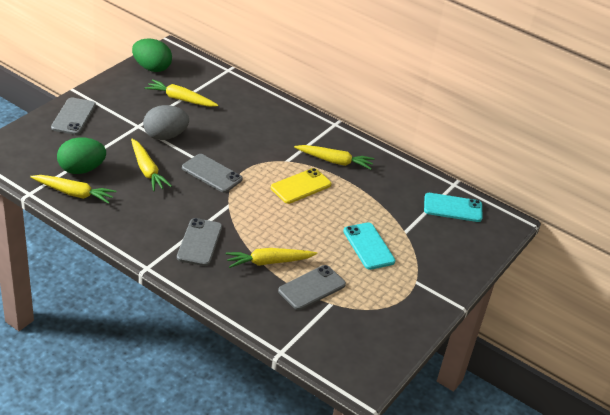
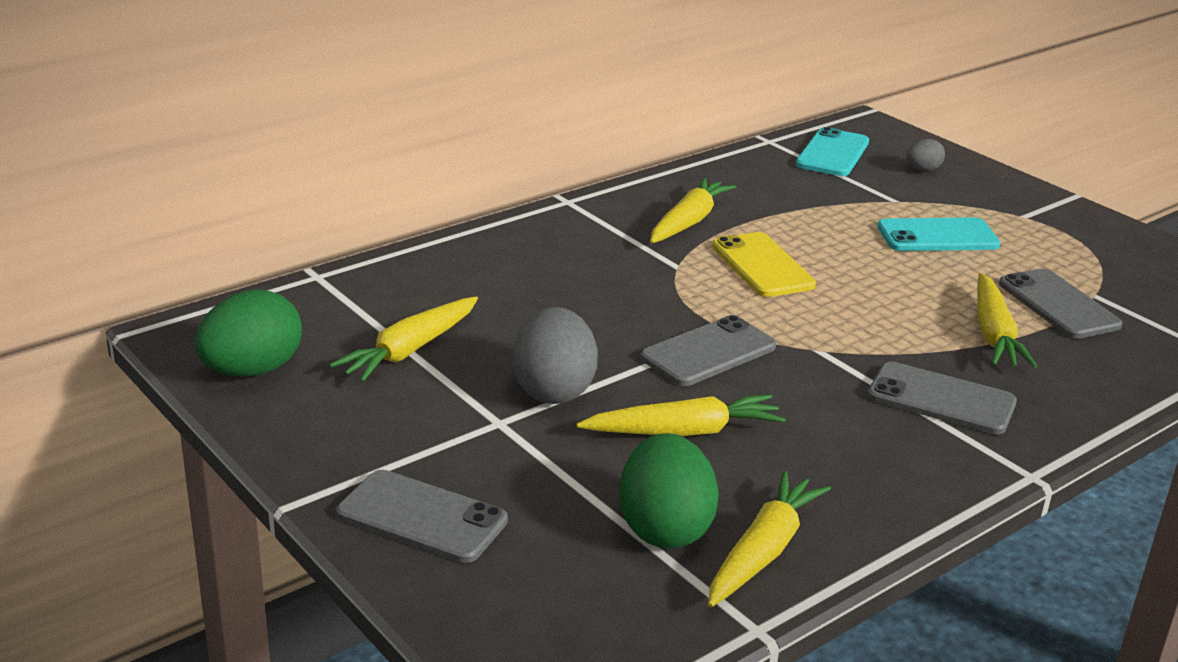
camera: 70 degrees left, 10 degrees down
none -> grey egg [906,139,945,171]

